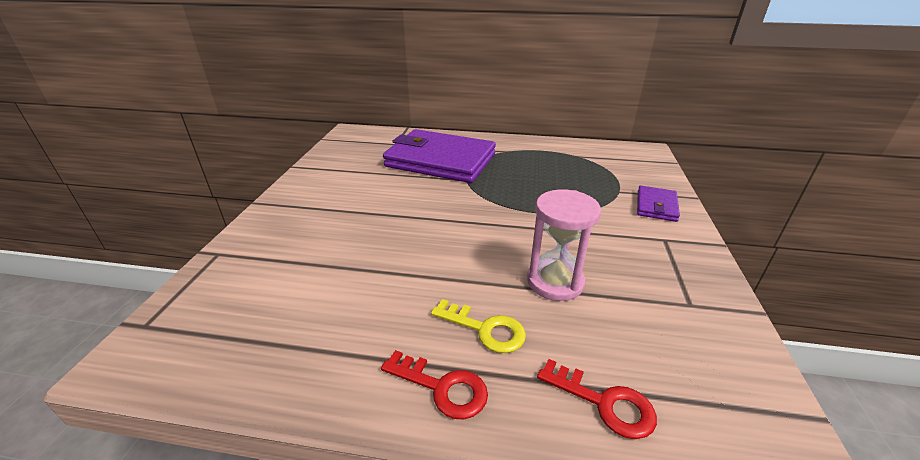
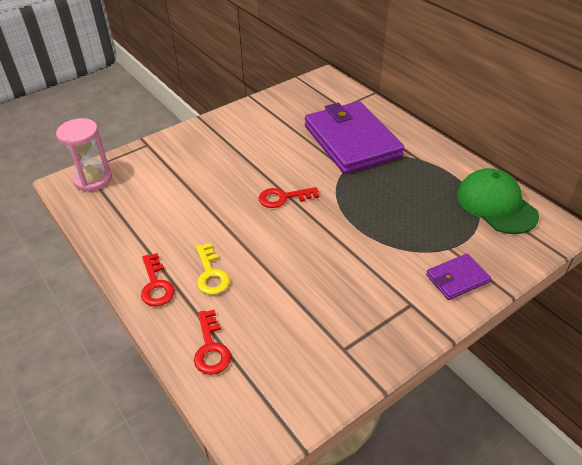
camera: 45 degrees right, 10 degrees up
pink hourglass [527,189,601,301] -> pink hourglass moved to [56,118,112,191]
none -> red key [259,187,319,208]
none -> green cap [457,168,539,234]

